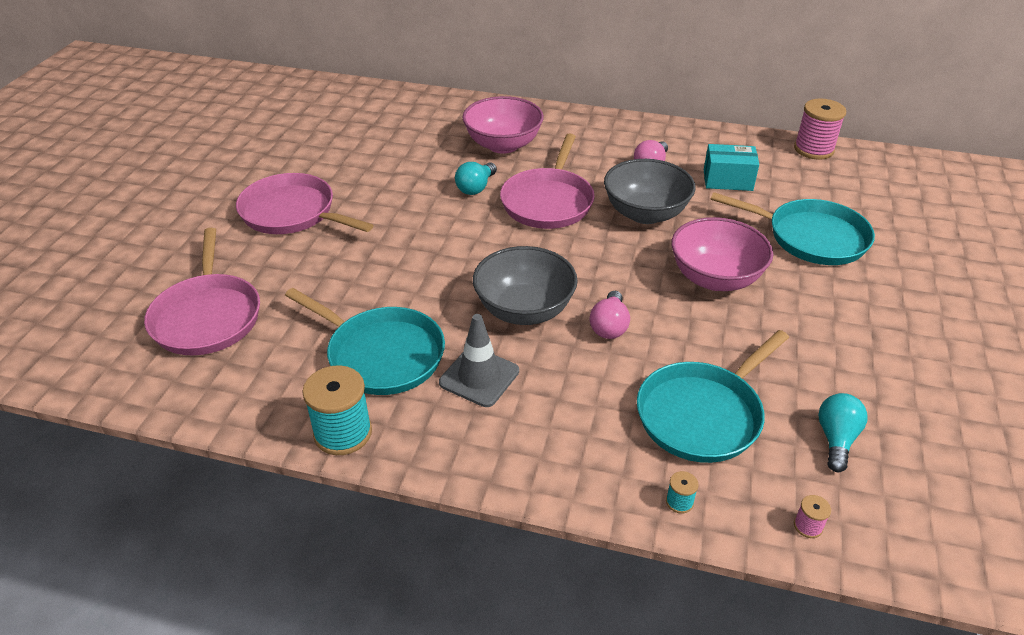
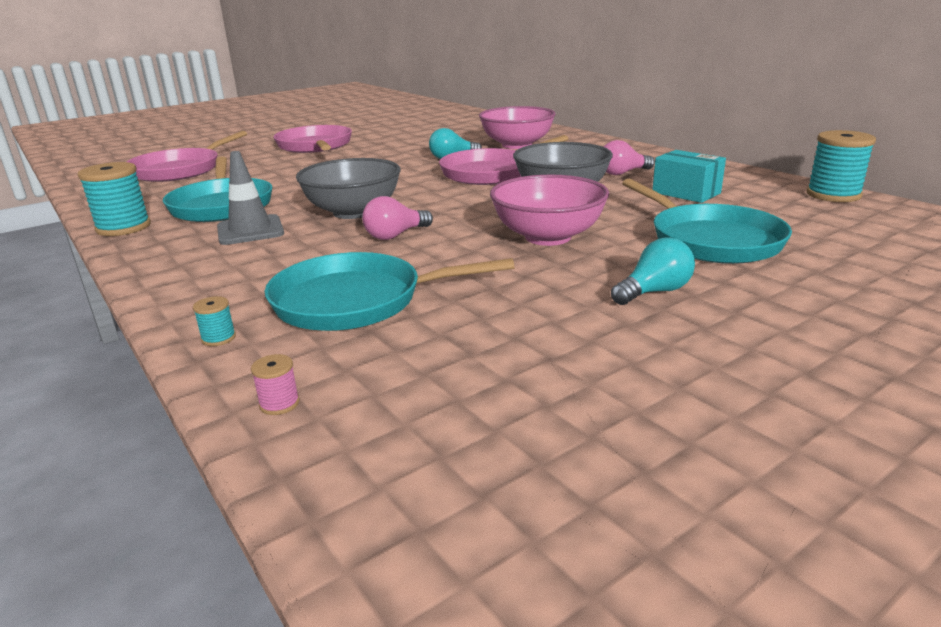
camera: 40 degrees right, 15 degrees down
pink spool [794,98,846,160] -> turquoise spool [806,130,876,202]
turquoise light bulb [818,393,868,472] -> turquoise light bulb moved to [611,237,695,305]

